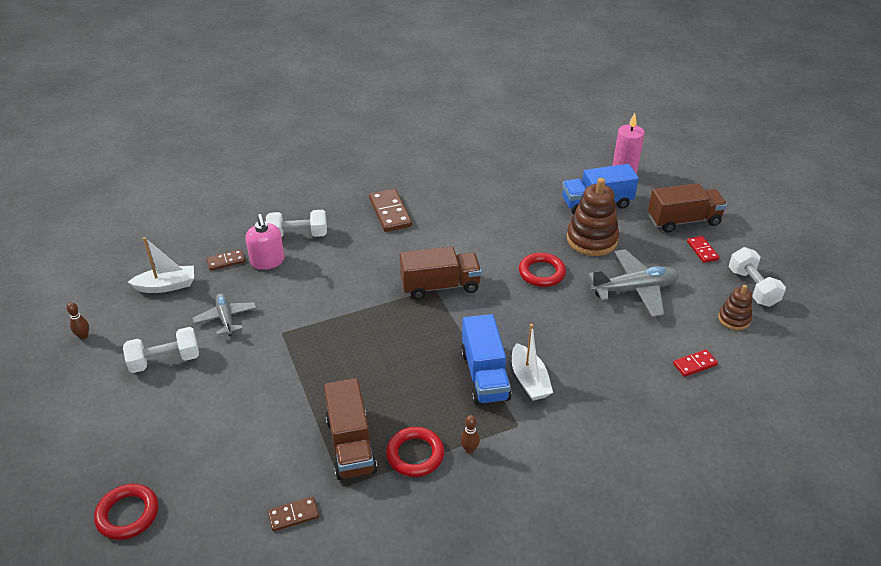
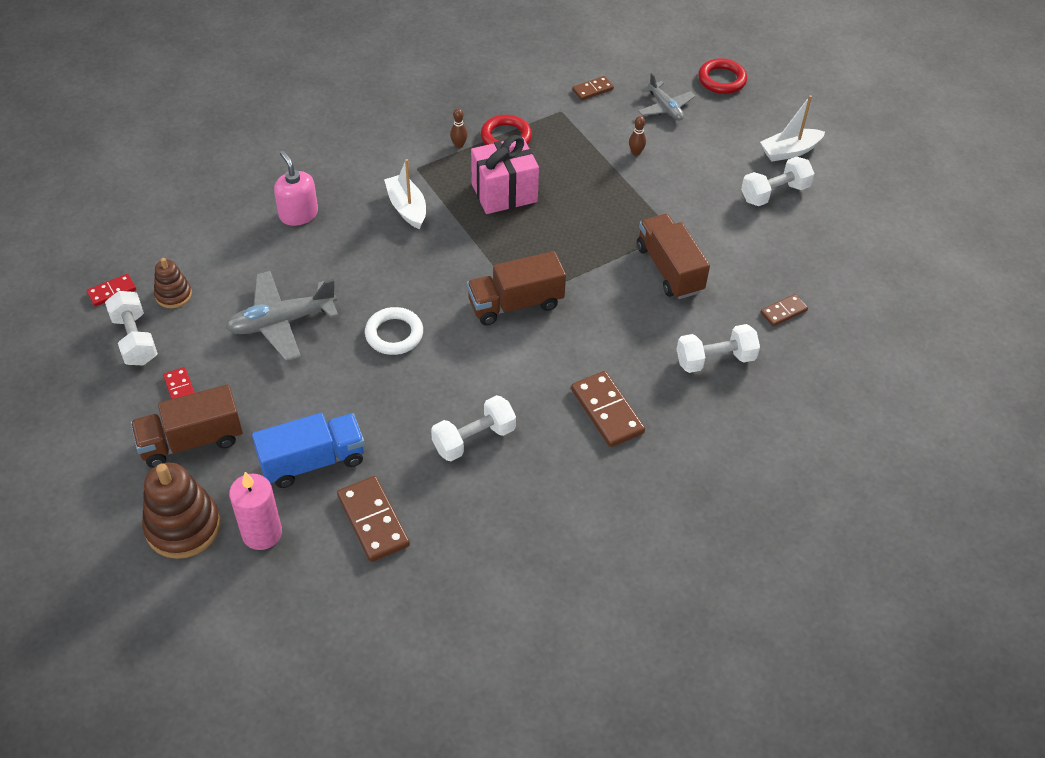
camera: 170 degrees right, 10 degrees up
brown bowling pin [67,302,89,339] -> brown bowling pin moved to [629,116,646,156]
white boat [128,237,194,293] -> white boat moved to [760,95,825,162]
grey plane [193,293,256,336] -> grey plane moved to [638,73,695,121]
pink soap dispenser [245,214,285,270] -> pink soap dispenser moved to [274,151,318,226]
brown truck [324,378,377,480] -> brown truck moved to [637,214,710,299]
blue truck [461,314,512,405] -> none
red ring [519,253,566,287] -> white ring [365,307,423,355]
brown stacking toy [567,178,619,256] -> brown stacking toy moved to [142,463,221,559]
red domino [673,349,718,377] -> red domino moved to [87,274,136,306]
none -> brown domino [337,476,410,562]
none -> white dumbbell [431,395,516,461]
none -> pink gift [471,135,539,214]

